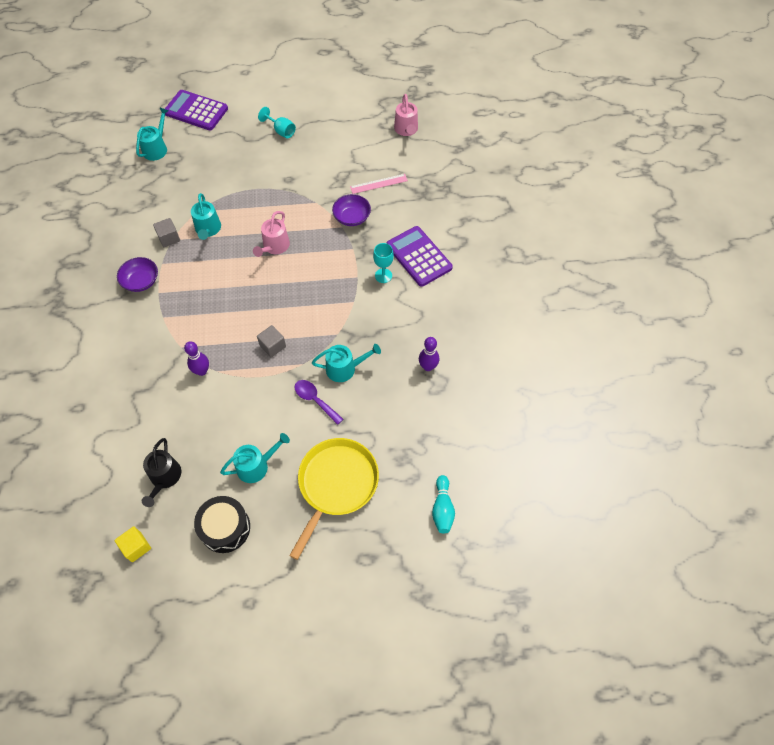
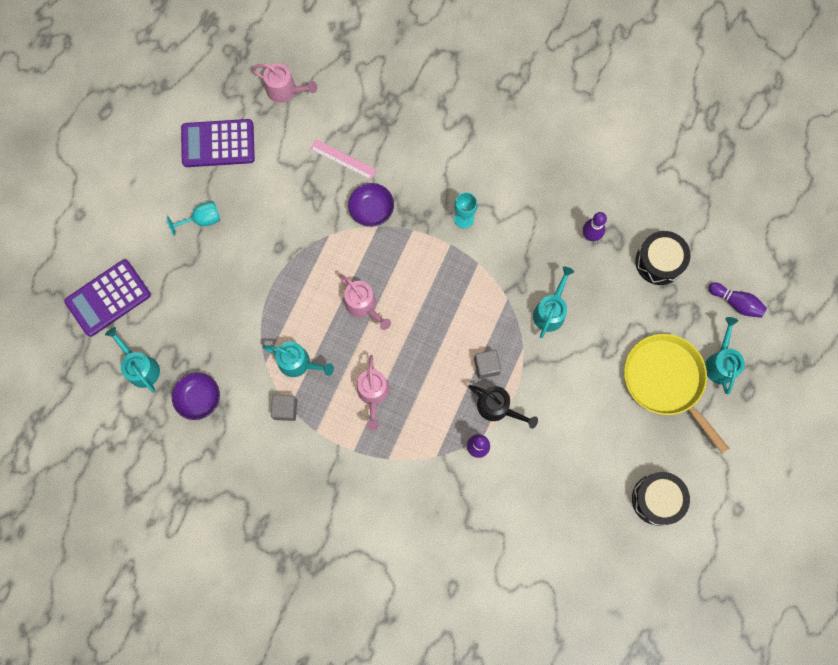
camera: 60 degrees left, 15 degrees up
yellow cube [115,526,151,562] -> none
purple bowl [117,257,158,292] -> purple bowl moved to [172,372,220,420]
black watering can [142,438,181,507] -> black watering can moved to [469,385,538,429]
turquoise watering can [220,433,290,483] -> turquoise watering can moved to [705,317,745,394]
purple spoon [295,380,343,425] -> none
pink ruler [350,174,408,194] -> pink ruler turned 75 degrees counterclockwise [310,139,376,180]
purple calculator [387,226,453,287] -> purple calculator moved to [181,119,255,167]
turquoise bowling pin [432,475,455,533] -> purple bowling pin [708,282,767,318]
none -> pink watering can [357,355,389,430]
none -> black drum [635,231,691,285]

